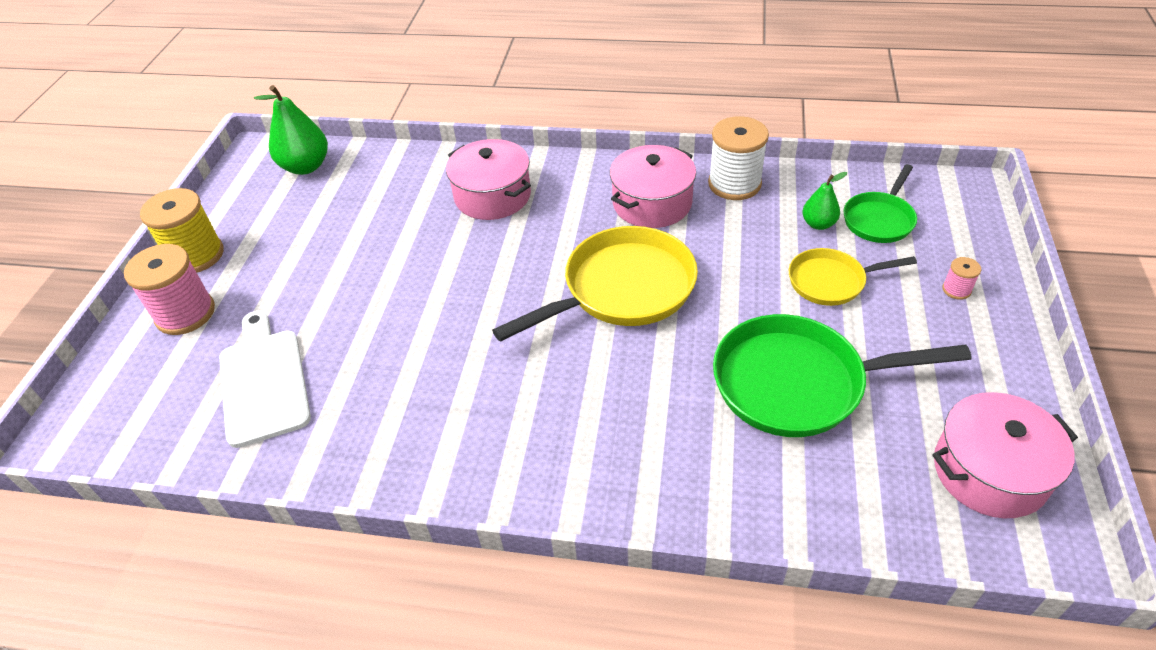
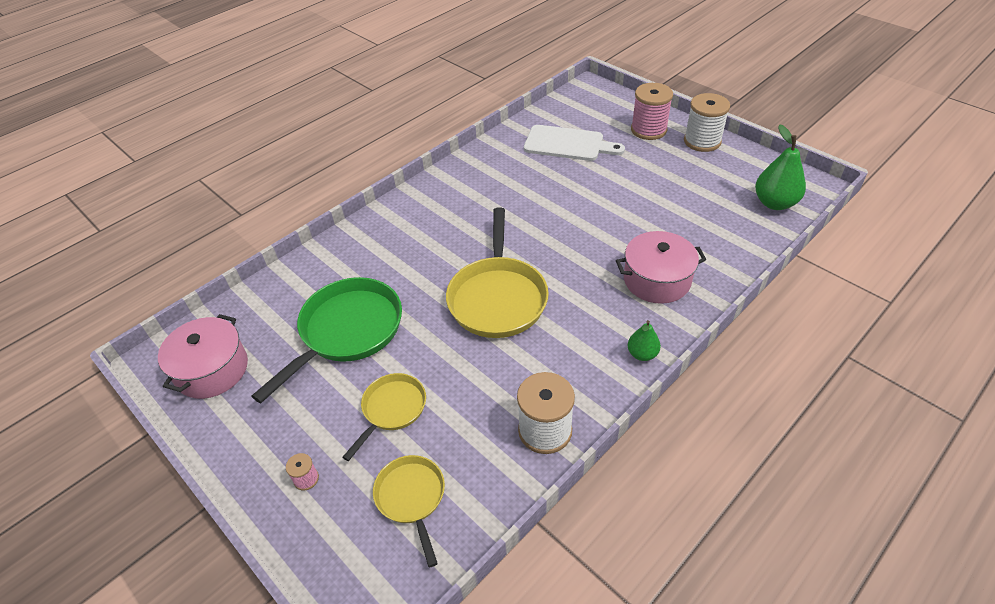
camera: 125 degrees right, 0 degrees up
yellow spool [140,188,224,273] -> white spool [684,93,730,152]
pink pot [610,145,696,228] -> none
green pear [802,172,847,230] -> green pear moved to [628,320,661,361]
green pan [843,164,917,243] -> yellow pan [373,455,445,567]

